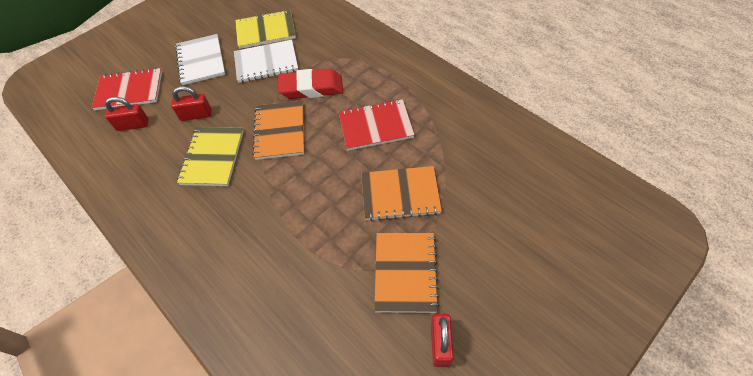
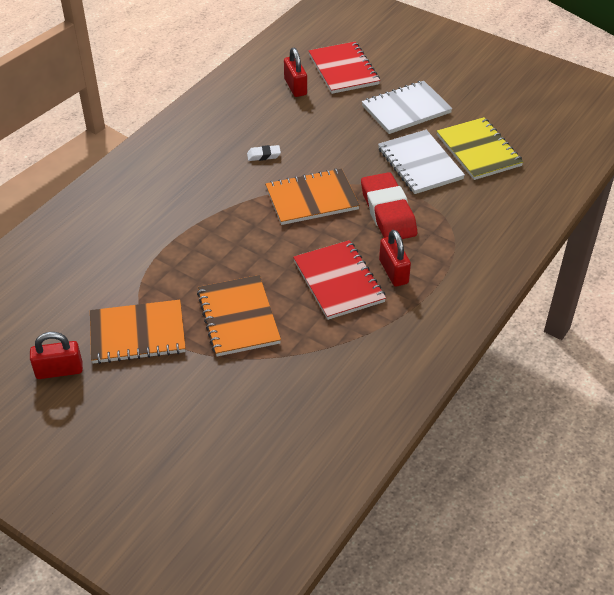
camera: 75 degrees right, 10 degrees down
red padlock [171,86,212,121] -> red padlock moved to [379,230,411,287]
yellow notebook [177,127,244,186] -> white eraser [247,145,281,161]

